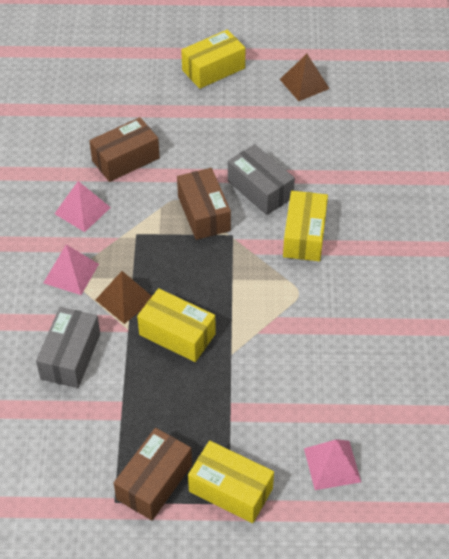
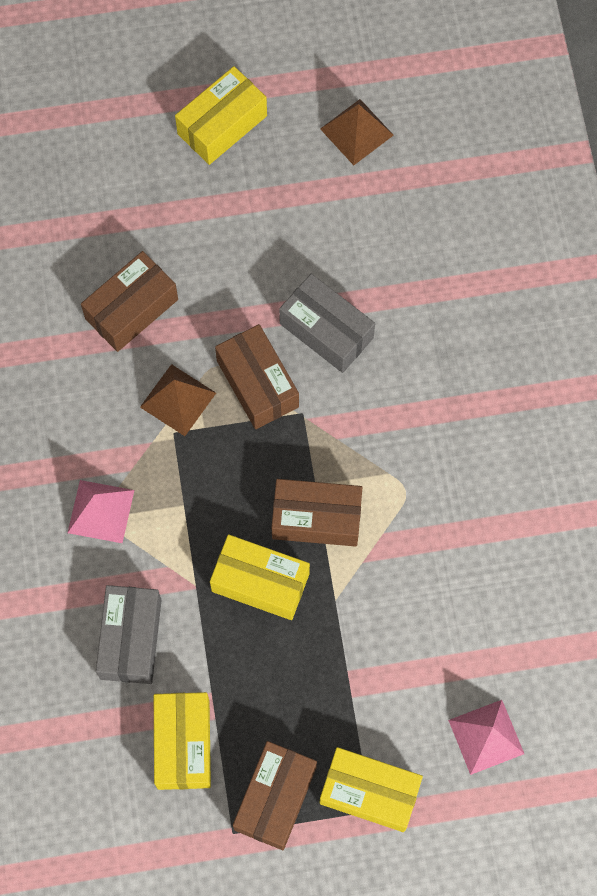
camera: 10 degrees left, 20 degrees up
pink pyramid [55,181,111,232] -> none
brown pyramid [96,271,152,324] -> brown pyramid moved to [140,364,216,436]
yellow box [283,191,328,261] -> yellow box moved to [154,692,211,790]
none -> brown box [271,479,362,547]

